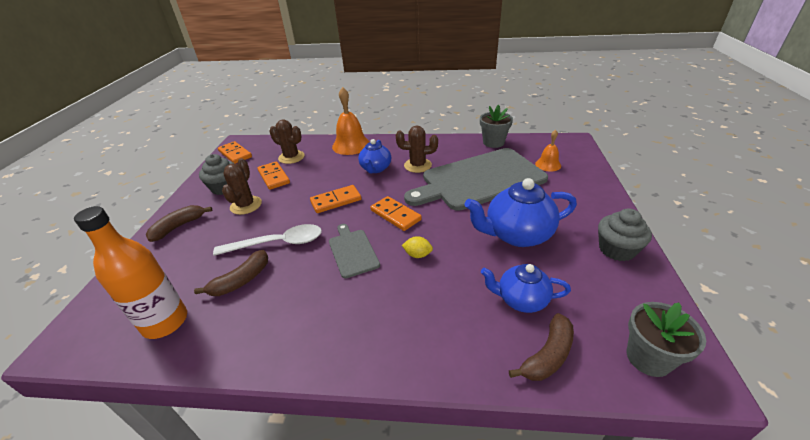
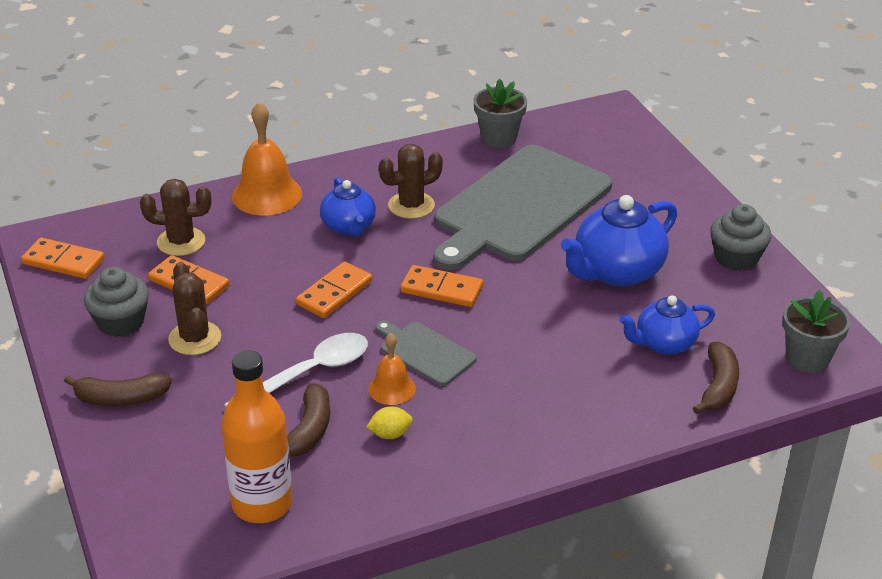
camera: 30 degrees left, 0 degrees up
brown banana [146,205,212,242] -> brown banana turned 105 degrees counterclockwise [64,373,172,406]
yellow lemon [402,236,433,258] -> yellow lemon moved to [366,406,413,439]
orange bell [535,130,561,171] -> orange bell moved to [368,333,416,405]

